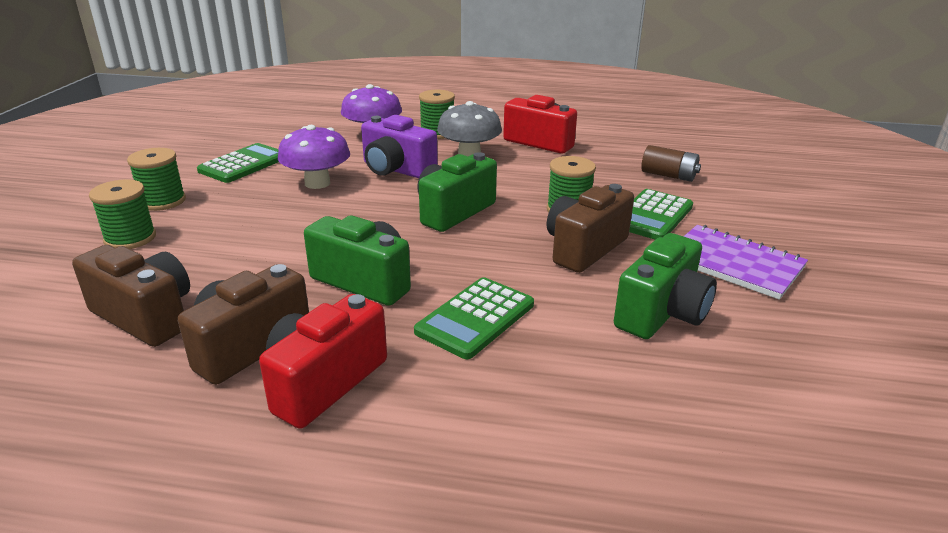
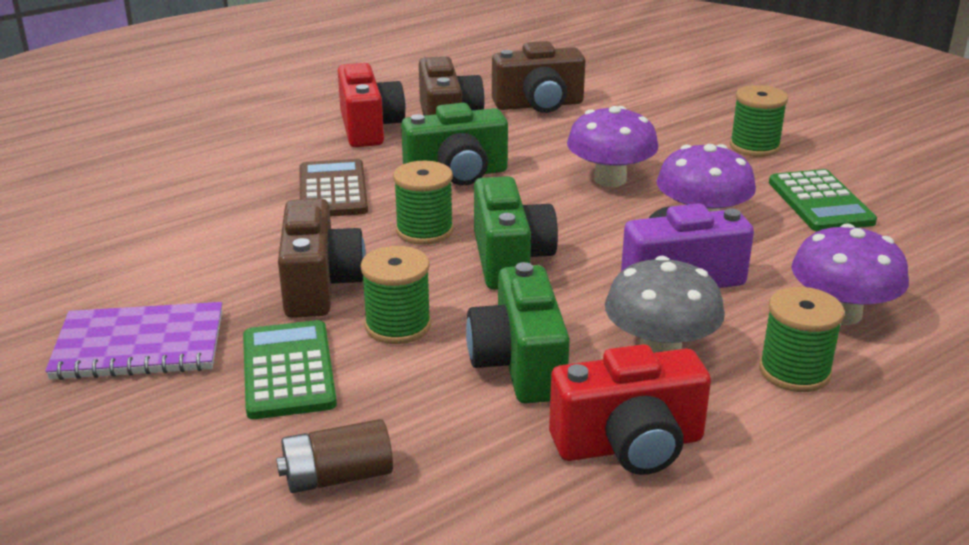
camera: 135 degrees right, 0 degrees up
green spool [89,179,156,249] -> green spool moved to [393,161,454,245]
green calculator [414,277,534,359] -> brown calculator [300,159,368,217]
green camera [614,233,717,339] -> green camera moved to [466,262,570,403]
none -> purple mushroom [567,106,658,187]

